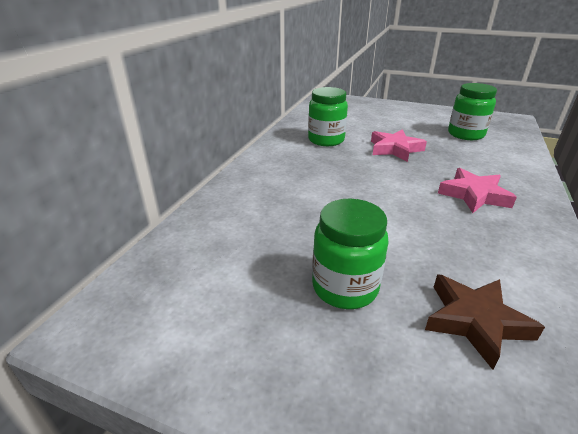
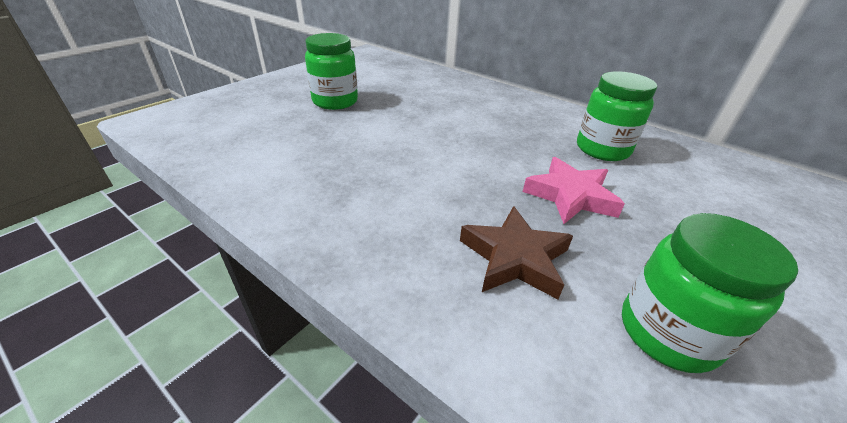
camera: 105 degrees right, 5 degrees up
brown star [425,274,545,370] -> brown star moved to [460,206,573,299]
pink star [438,168,517,213] -> none

